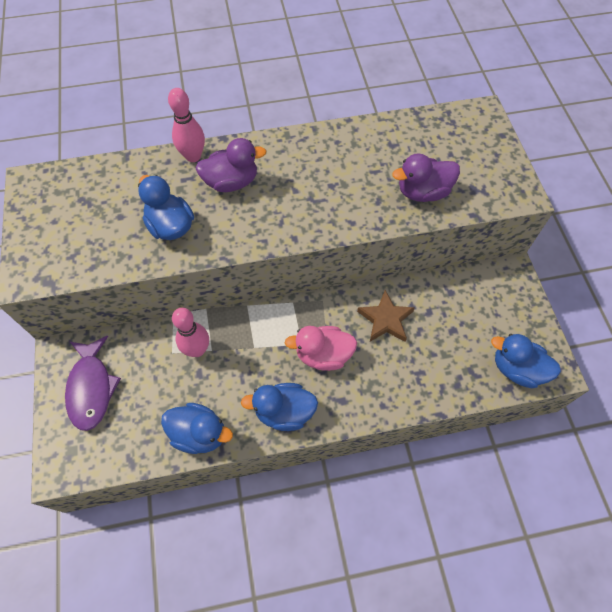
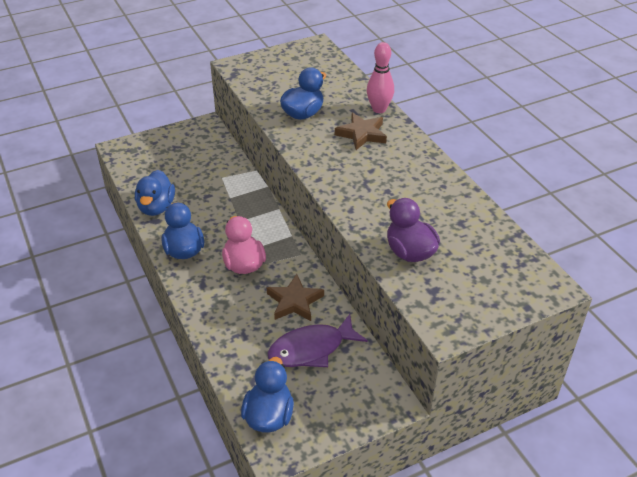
camera: 75 degrees right, 20 degrees down
purple fish [65,336,121,431] -> purple fish moved to [267,314,368,367]
pink bowling pin [172,308,209,357] -> none
purple duck [195,138,266,192] -> brown star [335,113,387,150]

